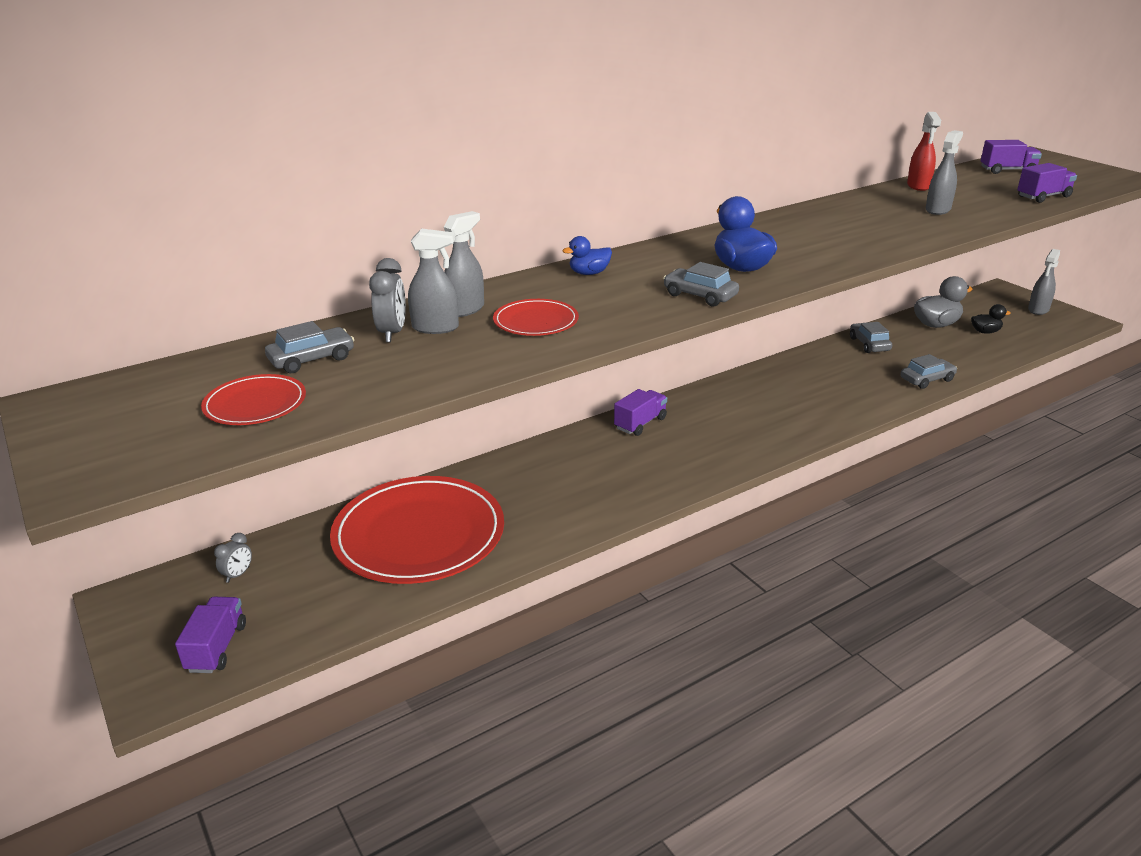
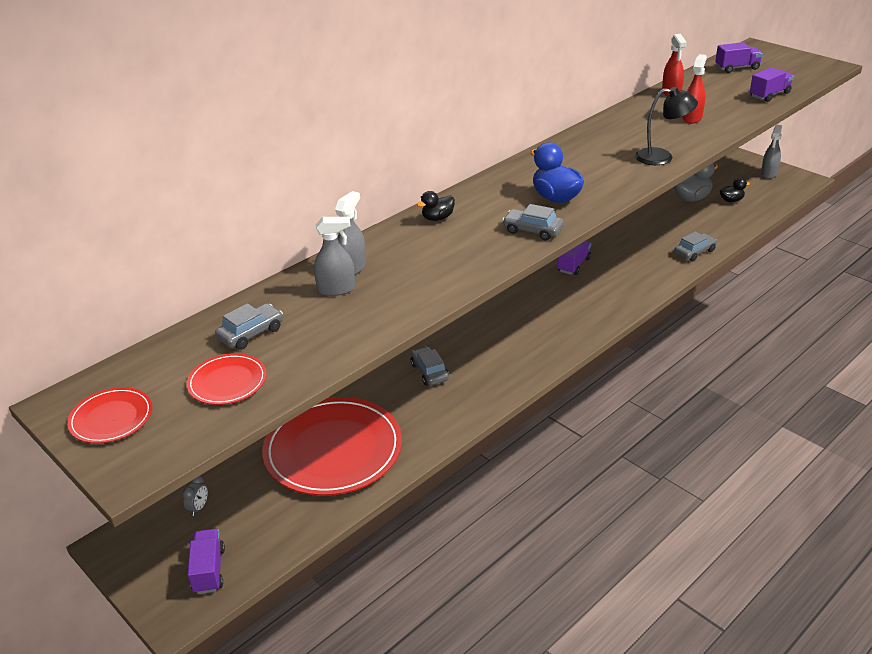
camera: 10 degrees left, 5 degrees up
grey clock [369,258,406,342] -> none
red plate [493,299,579,336] -> red plate moved to [67,387,152,443]
blue duck [562,236,612,275] -> black duck [417,191,455,221]
purple truck [614,389,667,436] -> purple truck moved to [558,241,591,275]
grey car [850,322,892,353] -> grey car moved to [411,346,449,385]
grey spray bottle [926,130,963,215] -> red spray bottle [683,54,707,124]
none -> black lamp [635,87,698,165]

